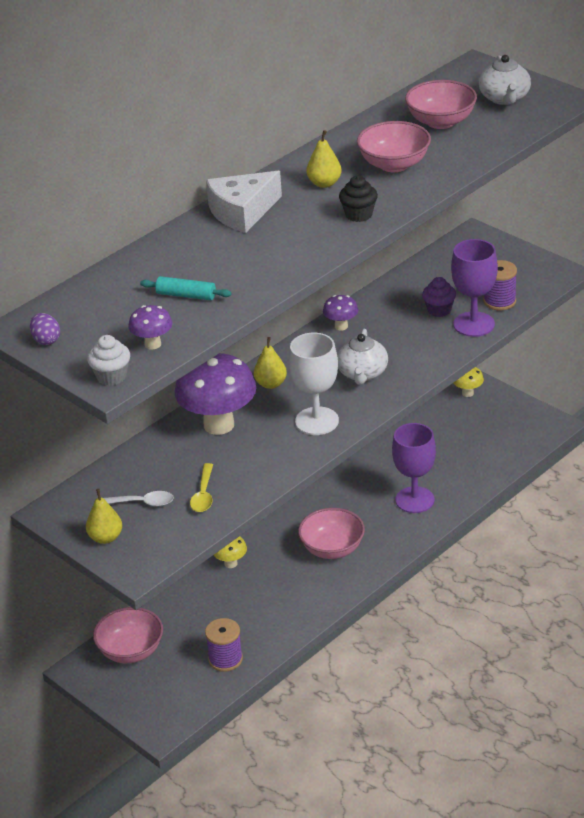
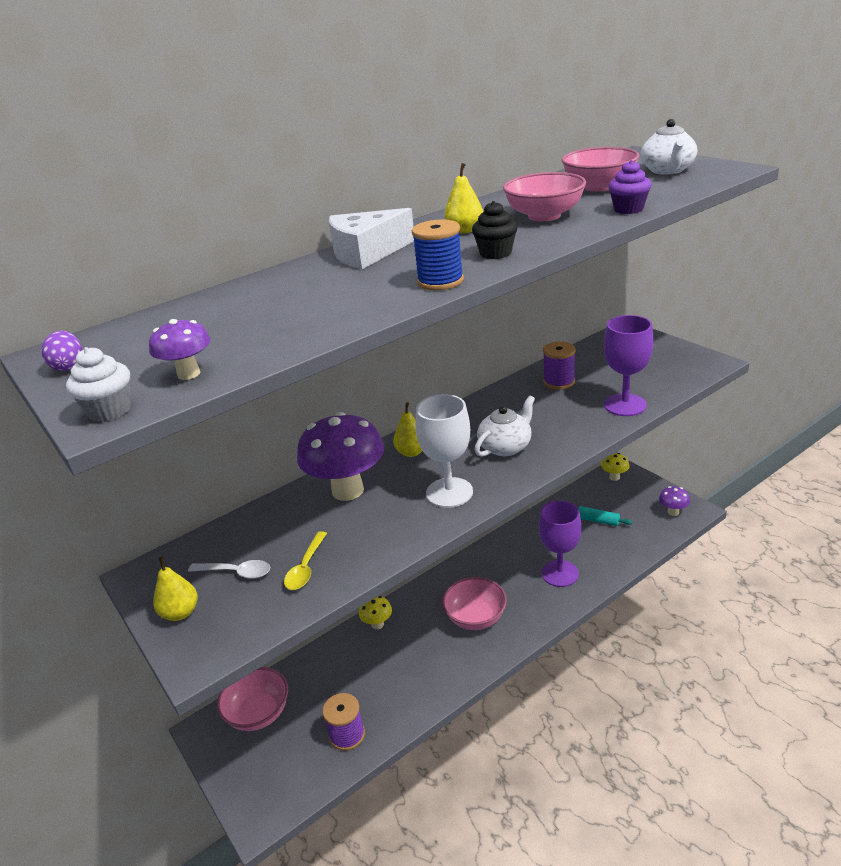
camera: 10 degrees right, 5 degrees down
turquoise rolling pin [140,276,232,300] -> turquoise rolling pin moved to [578,506,632,526]
purple mushroom [323,295,358,331] -> purple mushroom moved to [659,486,690,516]
white teapot [337,329,388,385] -> white teapot turned 150 degrees counterclockwise [475,396,535,457]
purple cupcake [422,277,456,317] -> purple cupcake moved to [608,160,652,214]
purple spool [483,260,517,310] -> purple spool moved to [543,342,576,389]
none -> blue spool [412,219,464,290]

